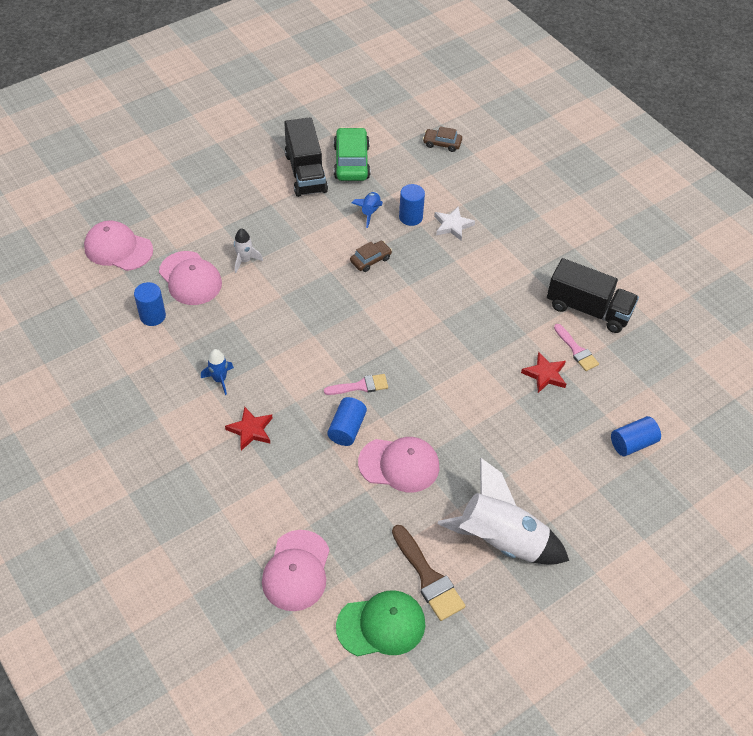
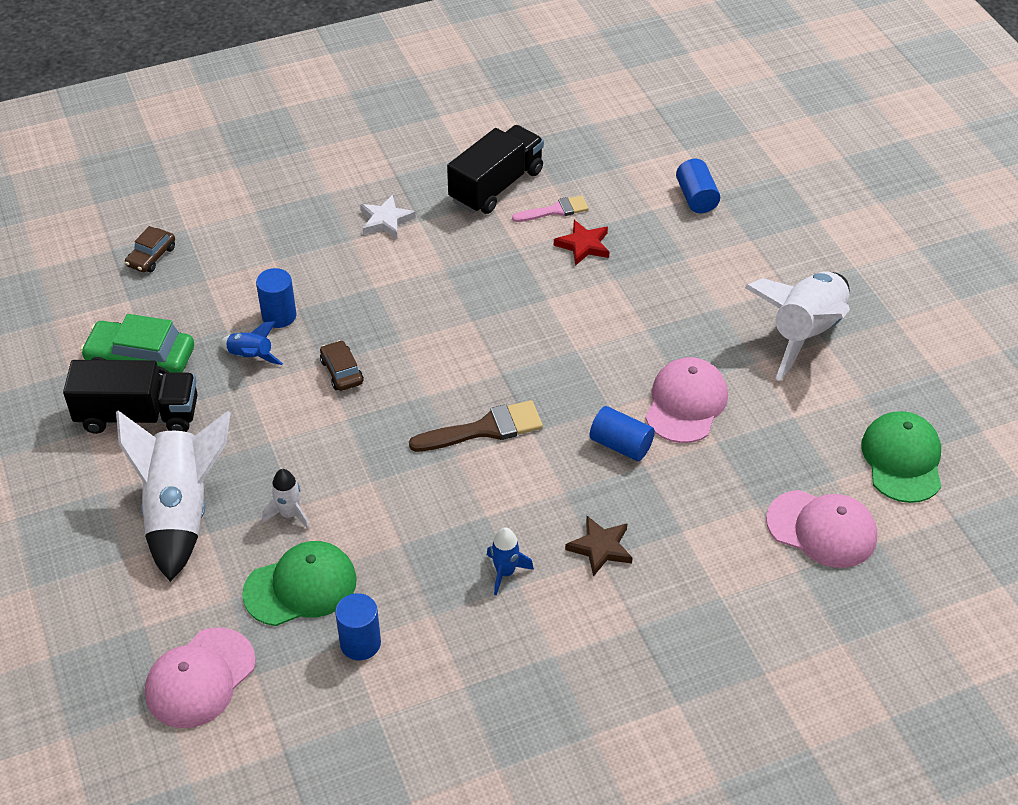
camera: 75 degrees left, 5 degrees down
pink cap [159,251,222,305] -> green cap [242,541,357,626]
red star [225,407,273,451] -> brown star [565,516,633,577]
pink brush [324,374,388,395] -> none
brown brush [392,525,465,621] -> brown brush moved to [409,400,543,452]
white star [434,207,475,241] -> white star moved to [360,195,416,239]
none -> white rocket [116,411,231,582]

